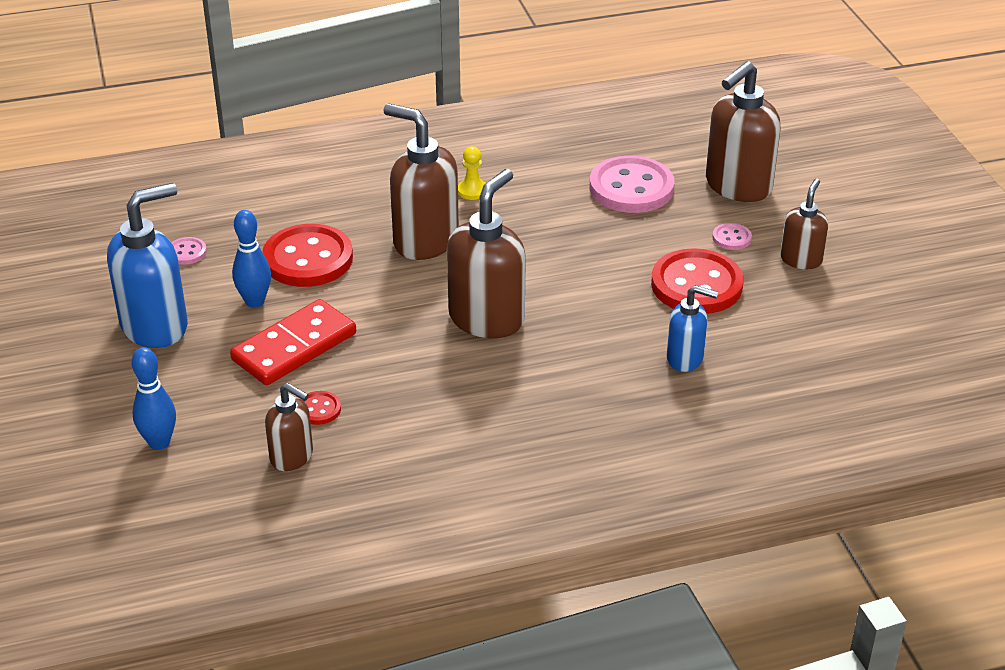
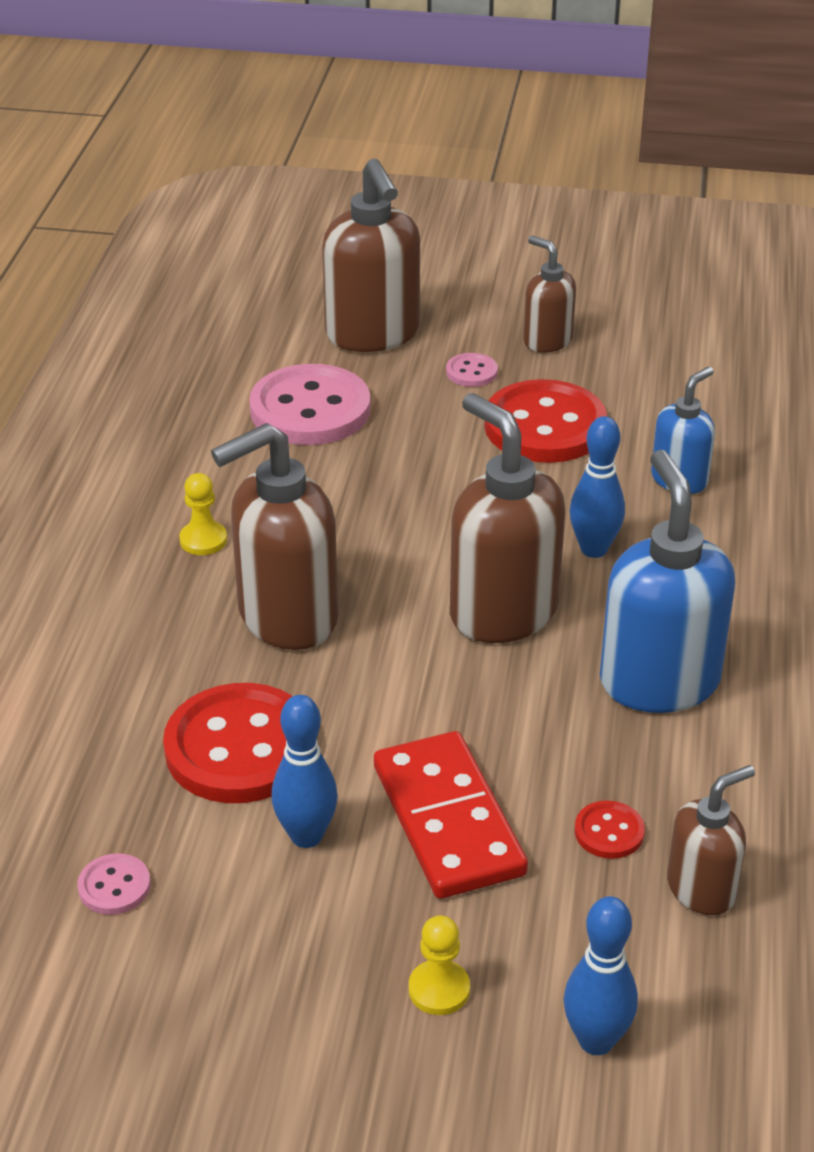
camera: 65 degrees left, 0 degrees up
blue soap dispenser [107,183,188,348] -> blue soap dispenser moved to [600,450,735,713]
none -> yellow pawn [409,915,470,1015]
none -> blue bowling pin [569,416,625,558]

